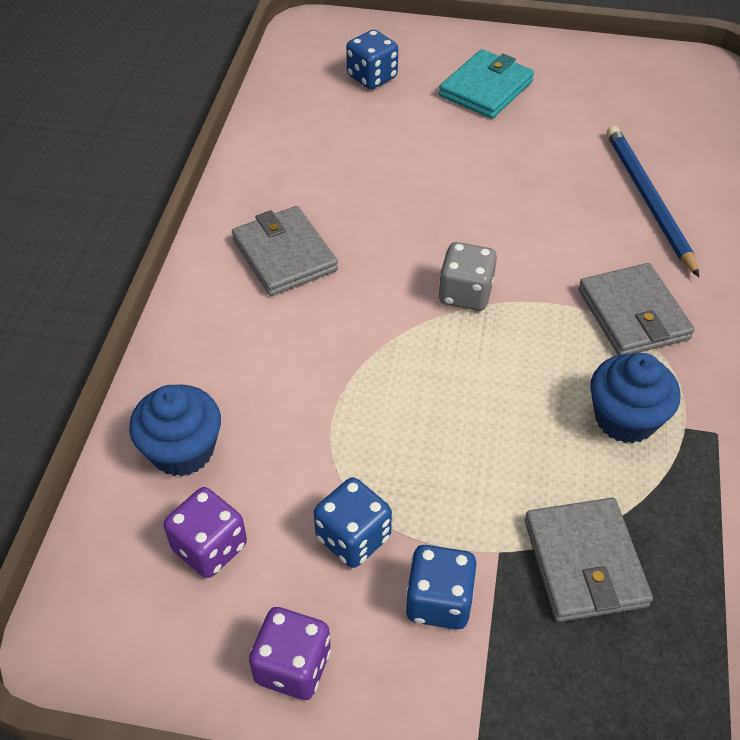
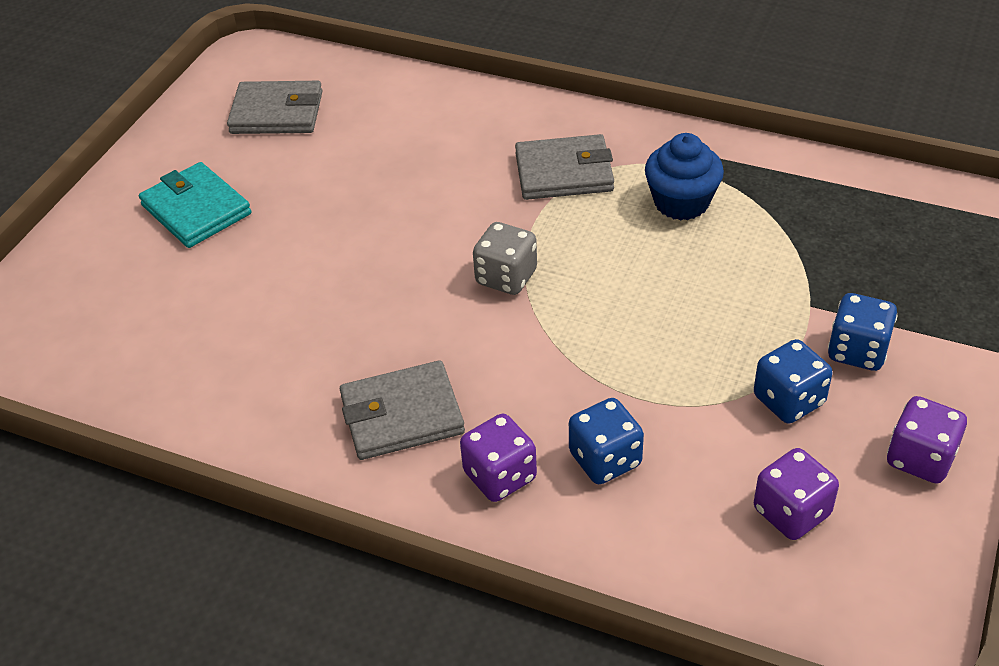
camera: 75 degrees left, 5 degrees down
blue cupcake [129,384,221,477] -> none
blue dice [346,30,398,89] -> blue dice moved to [569,398,644,484]
grey wallet [525,498,653,622] -> grey wallet moved to [227,81,322,134]
blue pencil [607,126,699,277] -> none
none -> purple dice [460,414,537,502]

